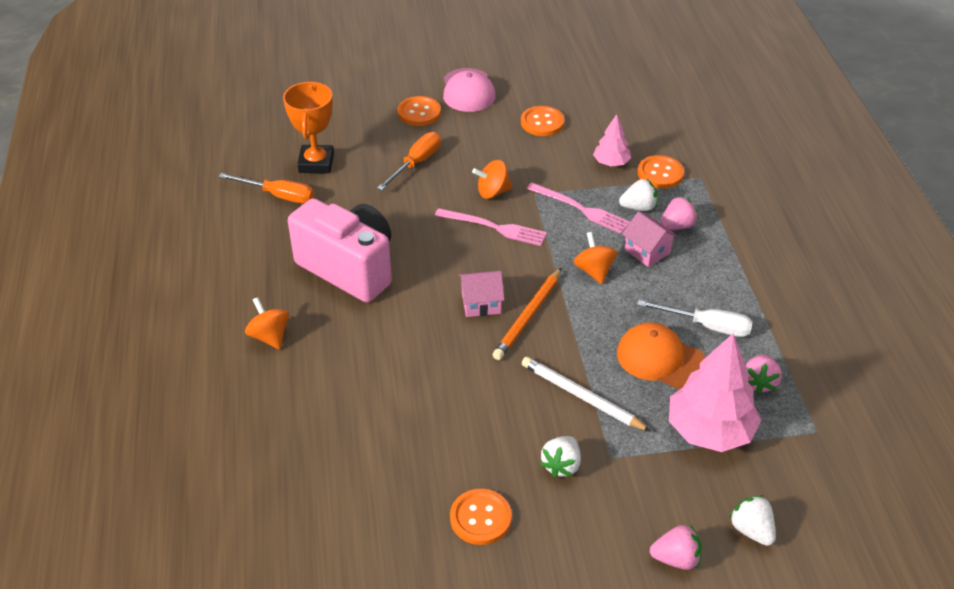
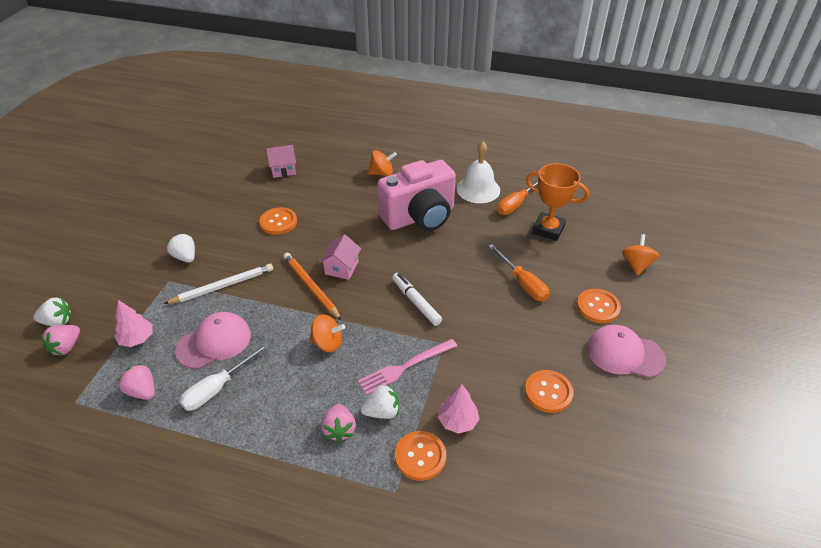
camera: 115 degrees right, 0 degrees up
pink fork [435,208,547,246] -> white marker [392,273,442,326]
orange button [450,489,512,545] -> orange button moved to [259,207,297,235]
orange spinning top [472,160,512,199] -> orange spinning top moved to [622,234,659,276]
orange cap [617,322,706,389] -> pink cap [175,312,251,369]
white strawberry [619,179,658,211] -> white strawberry turned 120 degrees counterclockwise [360,384,399,419]
pink house [622,211,678,267] -> pink house moved to [266,145,296,178]
pink strawberry [650,525,702,570] -> pink strawberry moved to [41,325,80,356]
pink tree [669,334,761,452] -> pink tree [114,300,152,347], size x0.53
none -> white bell [457,141,500,203]

